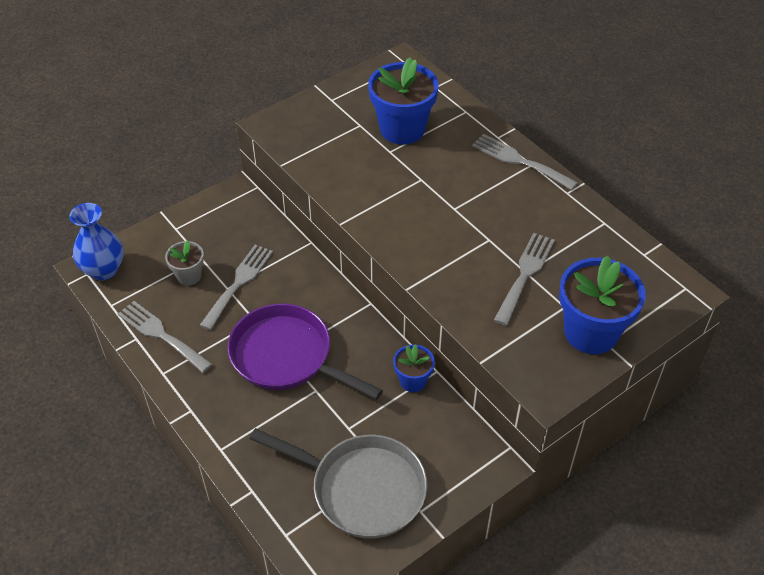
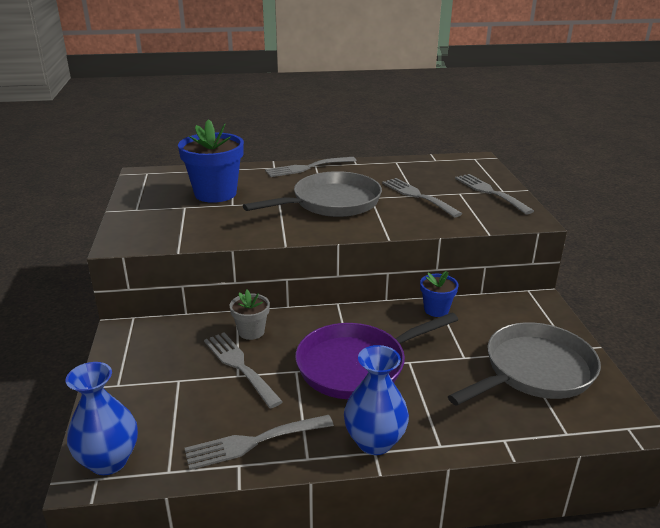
camera: 60 degrees left, 20 degrees down
grey flower pot [165,240,204,286] -> grey flower pot moved to [229,290,270,340]
blue flower pot [559,255,646,354] -> grey fork [455,174,534,214]
none -> grey pan [243,171,382,217]
none -> blue vase [344,345,409,455]

